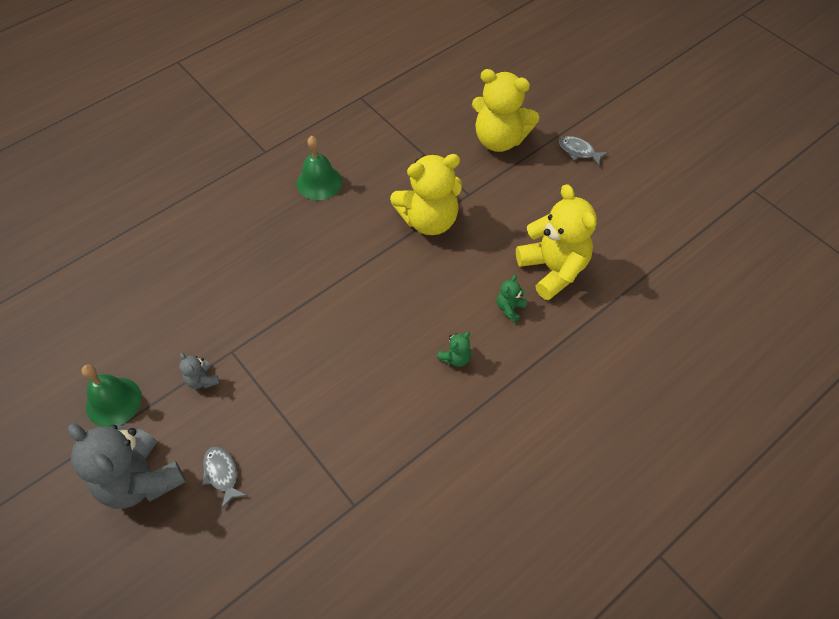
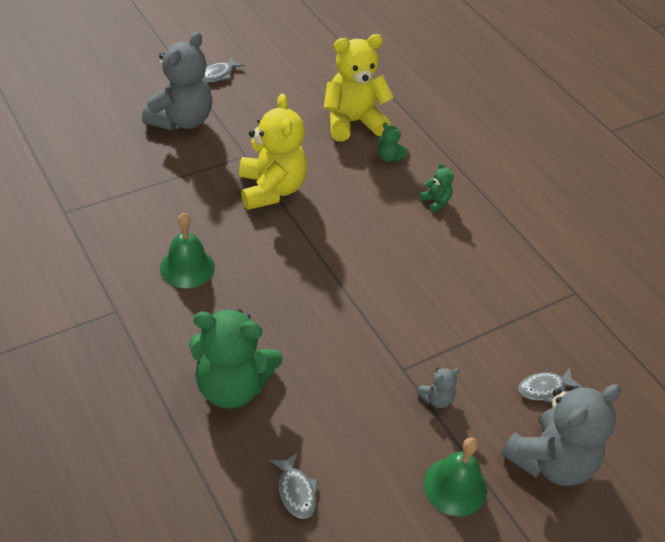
camera: 85 degrees left, 10 degrees down
yellow teddy bear [472,69,539,152] -> grey teddy bear [142,32,212,130]
none -> green teddy bear [189,309,282,408]
none -> grey fish [270,452,318,519]

